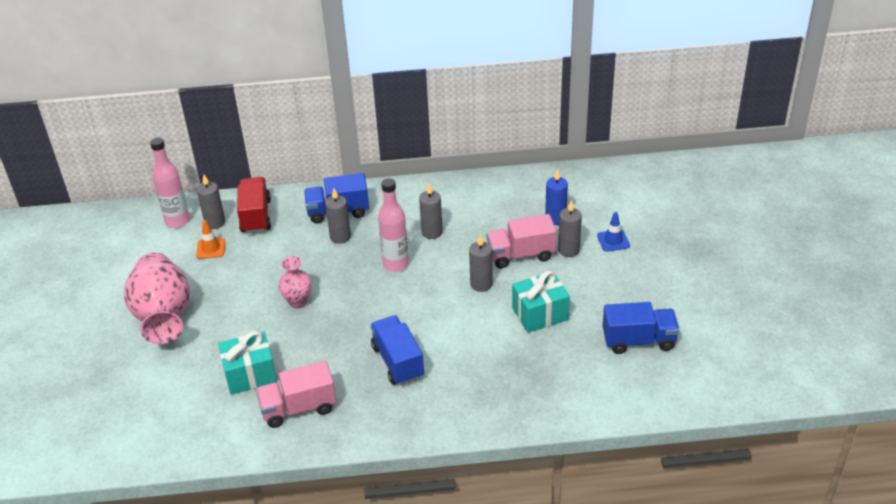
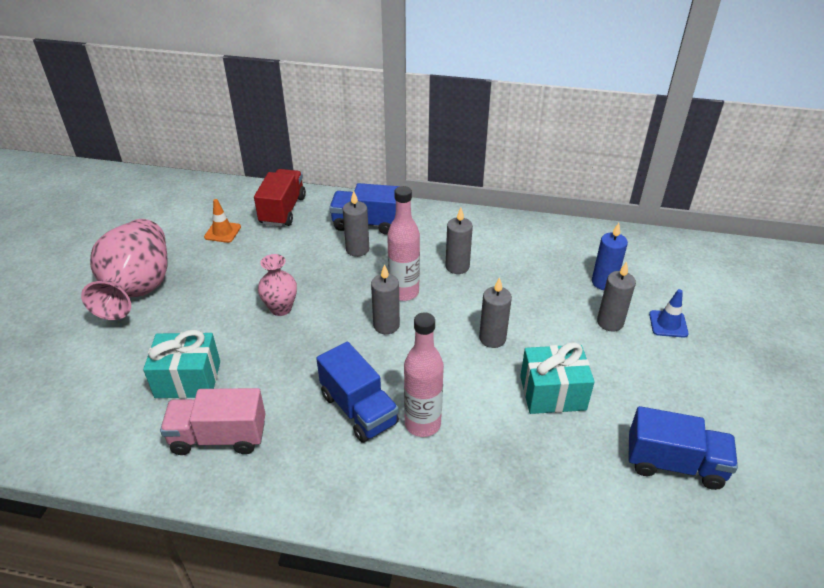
camera: 15 degrees right, 0 degrees up
pink bottle [150,138,190,228] -> pink bottle moved to [404,313,444,437]
grey candle [197,175,225,229] -> grey candle moved to [371,264,400,334]
blue truck [370,315,424,385] -> blue truck turned 150 degrees clockwise [316,342,399,443]
pink truck [486,214,557,268] -> none

